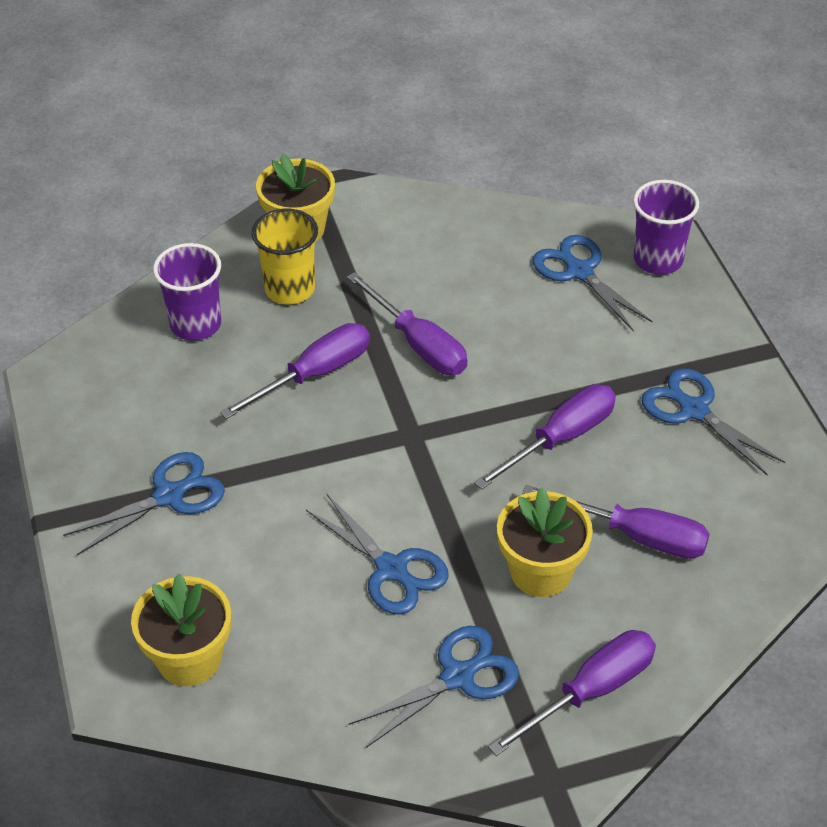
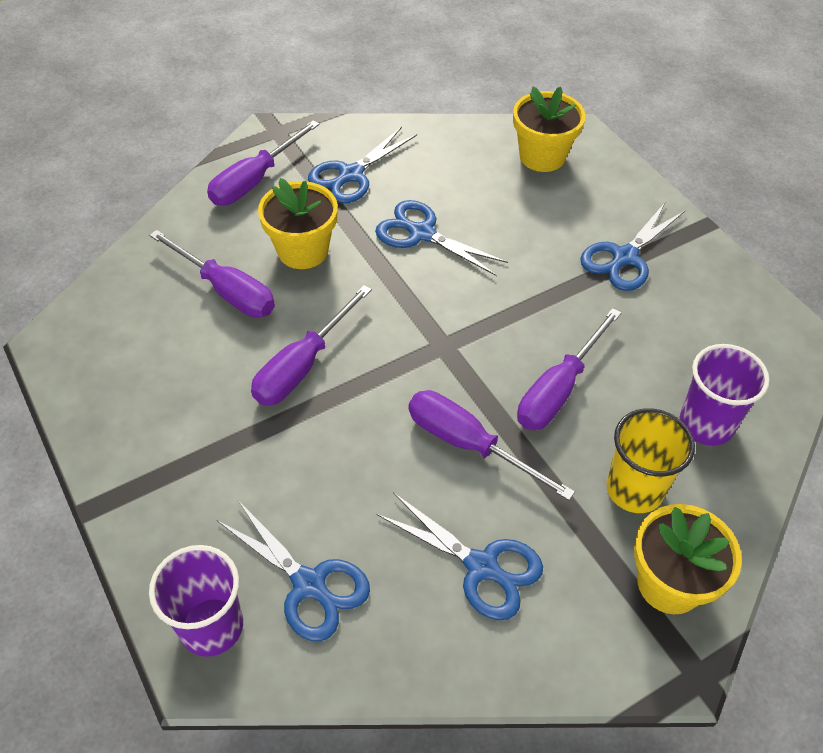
camera: 165 degrees right, 5 degrees up
purple screwdriver [522,485,710,559] -> purple screwdriver turned 150 degrees counterclockwise [149,230,275,318]
blue scissors [642,368,785,476] -> blue scissors moved to [376,492,543,620]

